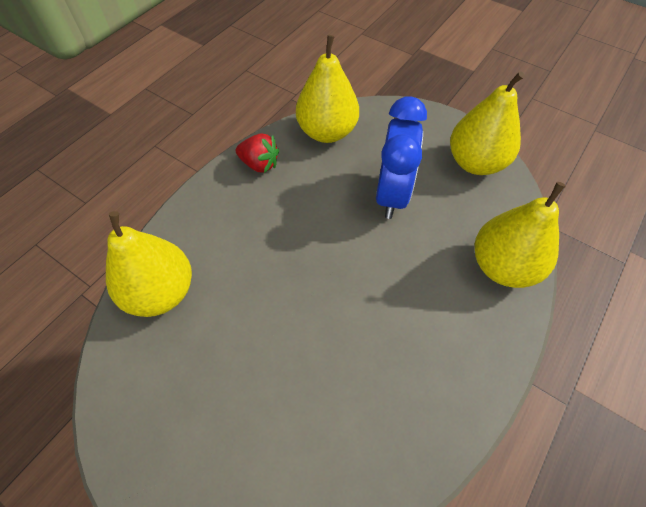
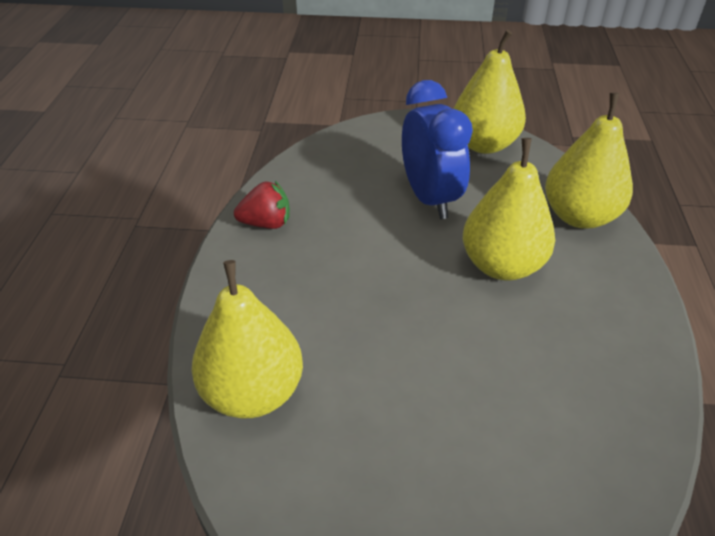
camera: 30 degrees left, 15 degrees down
yellow pear [296,35,359,143] -> yellow pear moved to [463,138,555,281]

